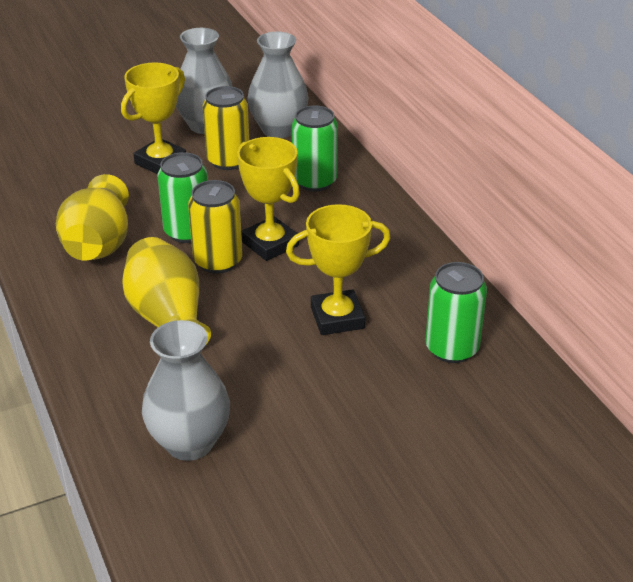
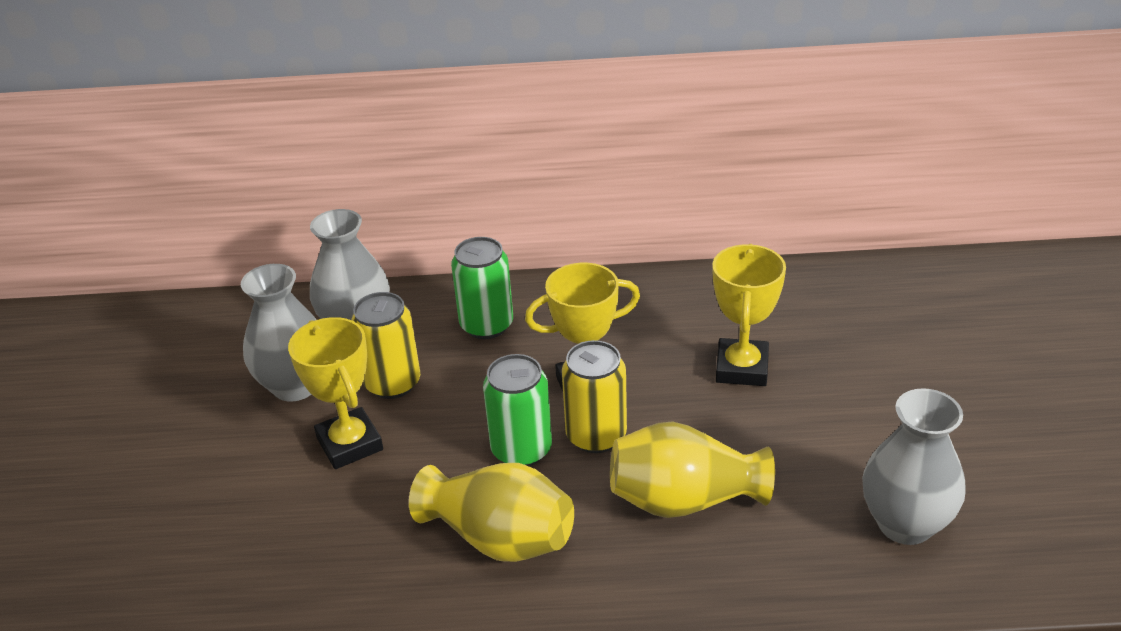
camera: 65 degrees left, 0 degrees up
green can [425,262,487,363] -> none

